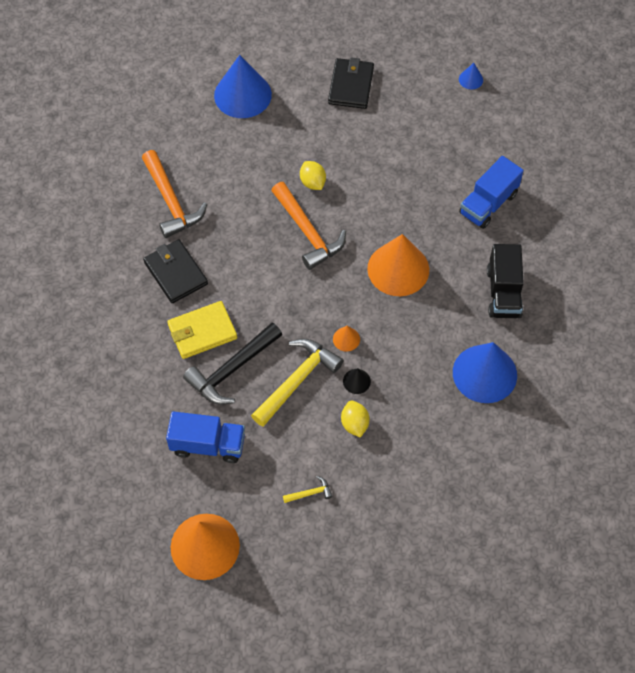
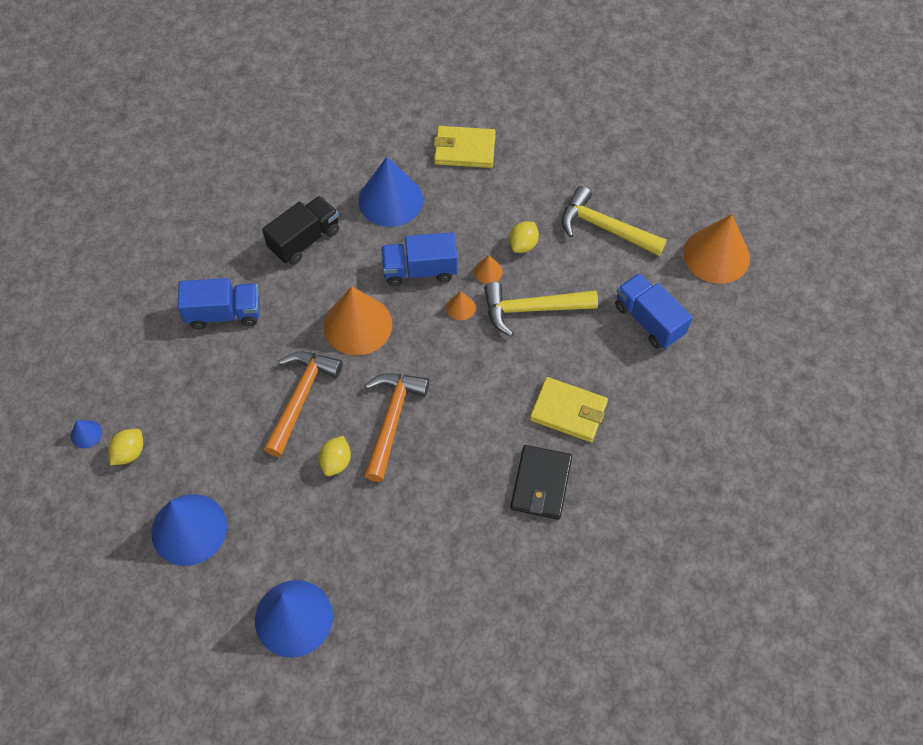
camera: 135 degrees left, 0 degrees up
orange hammer [142,150,207,238] -> orange hammer moved to [264,351,342,457]
black hammer [183,323,282,405] -> none
yellow hammer [283,476,333,503] -> yellow hammer [562,186,667,256], size x2.29
black wallet [328,57,374,109] -> blue cone [151,494,227,566]
black cone [343,368,371,394] -> orange cone [474,255,503,284]
none -> yellow lemon [108,429,143,465]
none -> blue truck [381,232,458,286]
none -> yellow wallet [434,126,496,168]

